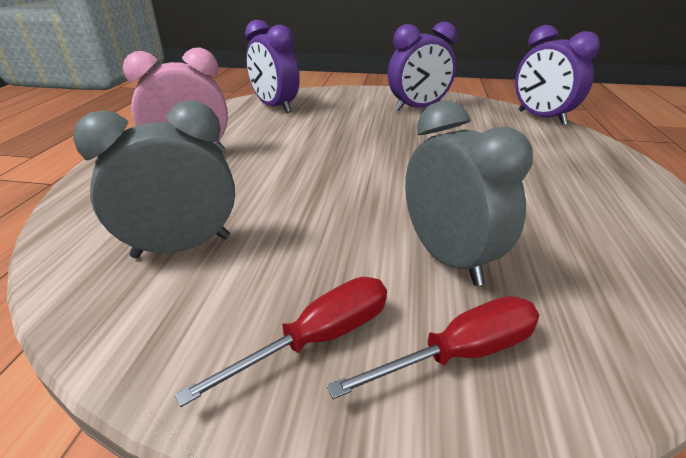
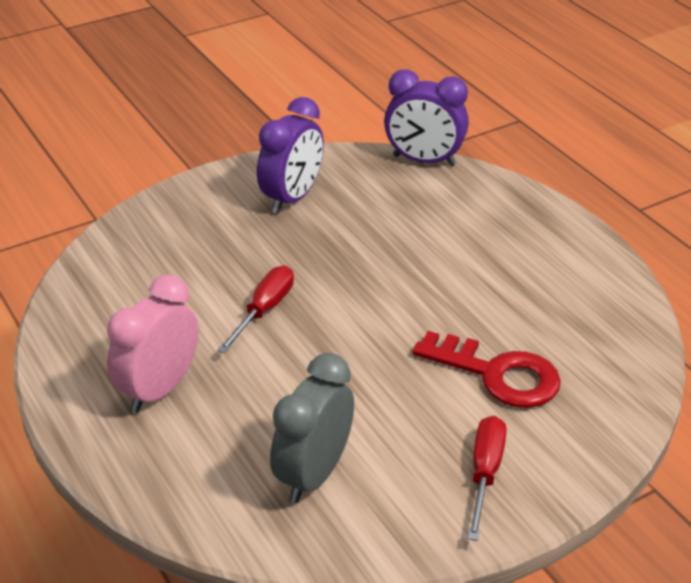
camera: 40 degrees left, 5 degrees up
purple clock [245,20,300,113] -> none
red screwdriver [327,296,539,399] -> red screwdriver moved to [217,266,294,353]
grey clock [405,100,533,286] -> red key [412,331,561,408]

